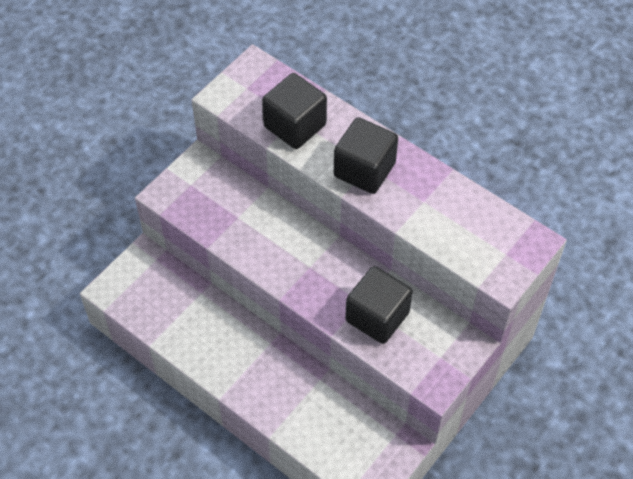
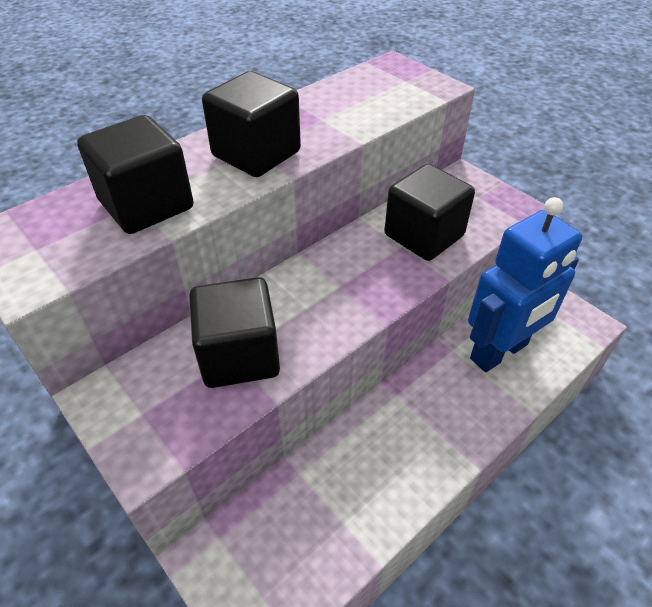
camera: 80 degrees left, 10 degrees down
none -> black cube [189,277,280,388]
none -> blue robot [468,197,582,372]

